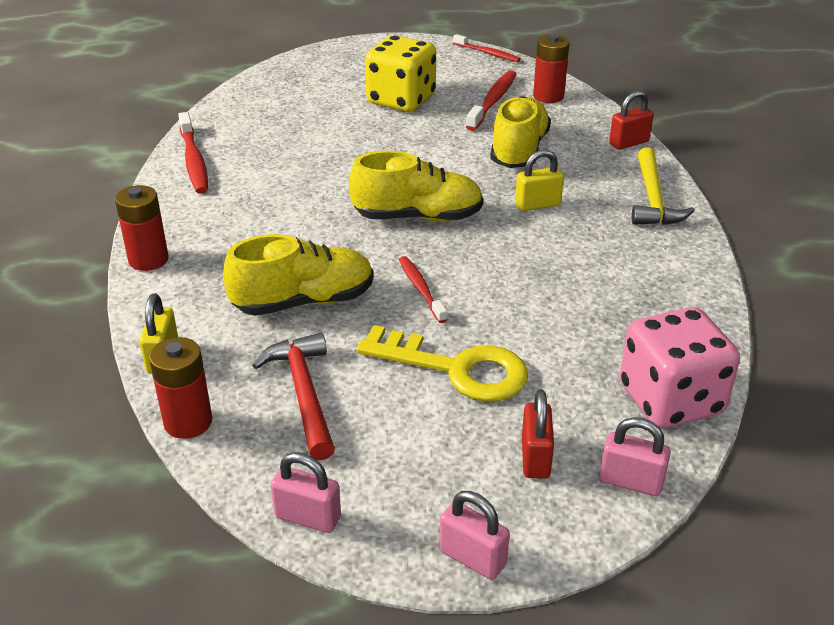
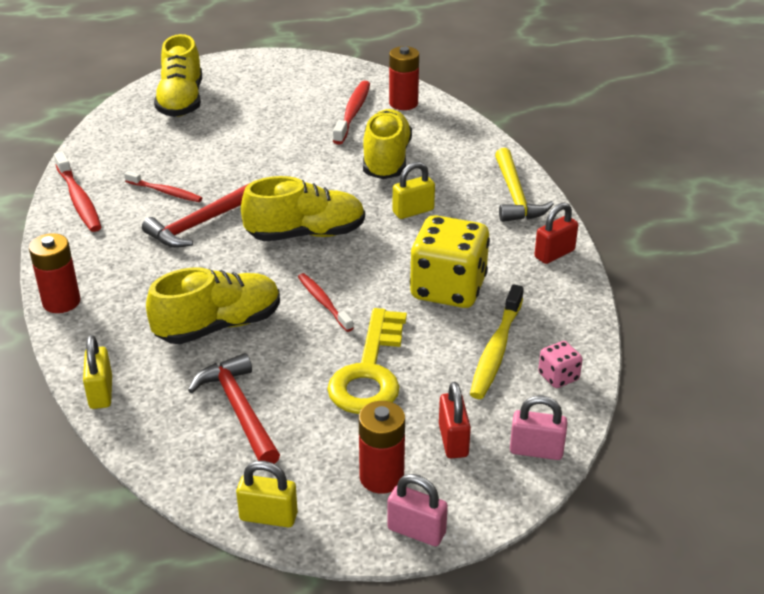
camera: 10 degrees left, 0 degrees up
red battery [149,337,212,439] -> red battery moved to [359,401,405,494]
pink padlock [271,452,341,533] -> yellow padlock [236,461,298,527]
yellow key [356,325,528,402] -> yellow key turned 90 degrees clockwise [327,308,407,414]
yellow dice [365,35,436,112] -> yellow dice moved to [410,215,490,308]
red toothbrush [453,34,521,62] -> red toothbrush moved to [124,171,202,202]
red padlock [609,91,654,150] -> red padlock moved to [534,203,578,264]
pink dice [620,307,740,429] -> pink dice [538,341,583,388], size x0.45
none -> red hammer [142,184,248,248]
none -> yellow shoe [154,34,202,117]
none -> yellow toothbrush [470,285,524,399]

